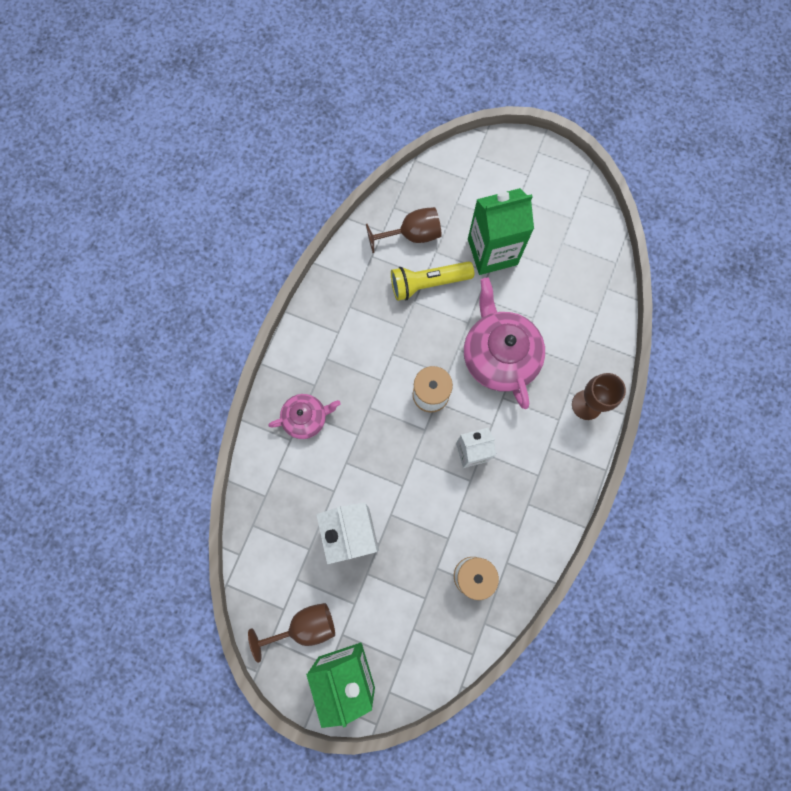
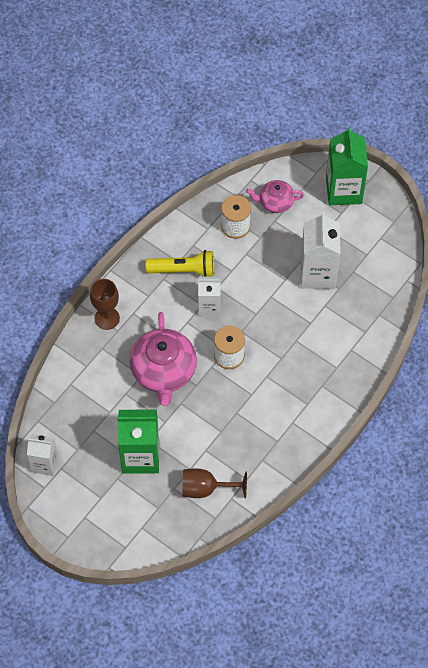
camera: 165 degrees left, 15 degrees down
brown goblet [248,603,335,663] -> none
pink teapot [268,394,341,439] -> pink teapot moved to [246,180,304,213]
yellow flashlight [391,261,474,301] -> yellow flashlight moved to [146,250,214,277]
none -> white carton [27,434,58,476]

